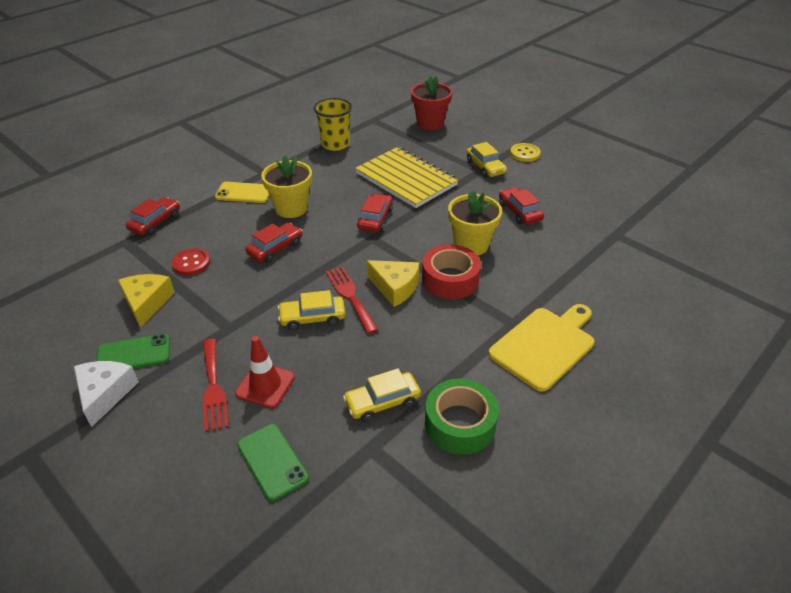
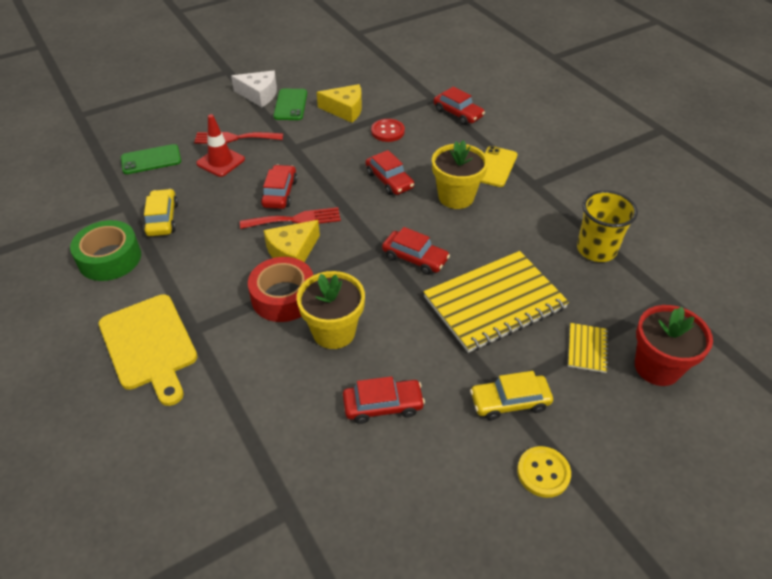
camera: 105 degrees right, 5 degrees up
yellow car [278,290,345,330] -> red car [261,165,298,209]
none -> yellow notebook [568,323,609,373]

